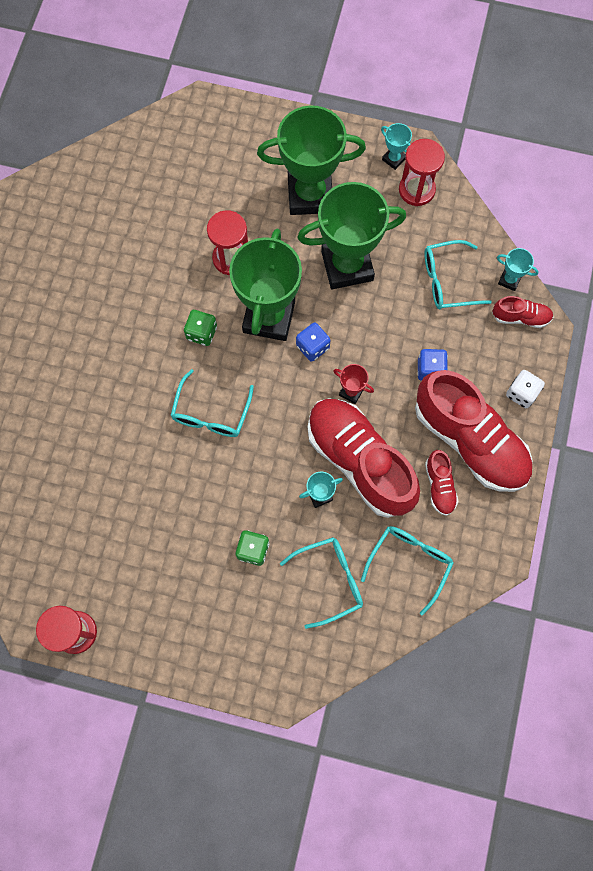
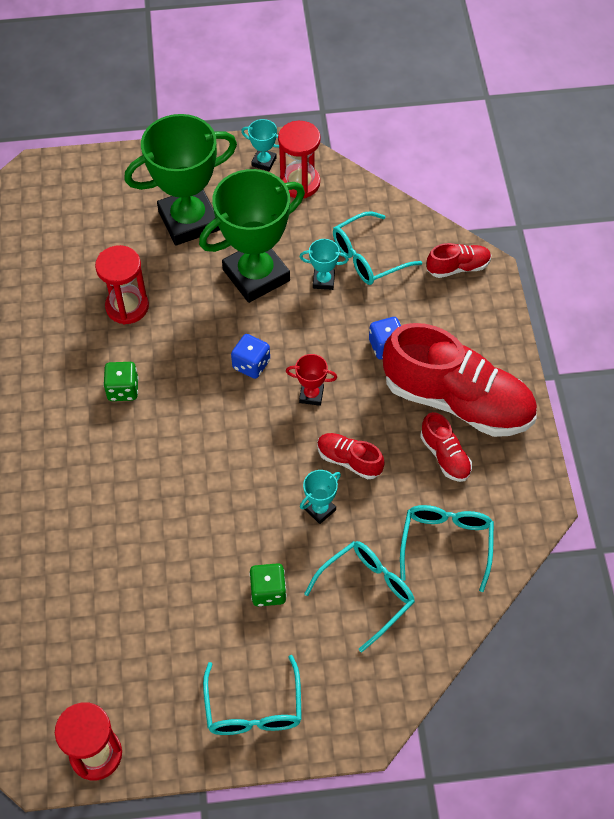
camera: 20 degrees left, 15 degrees down
turquoise glasses [170,369,254,437] -> turquoise glasses moved to [203,655,302,735]
green trophy [229,229,302,341] -> none
red shoe [308,398,420,518] -> red shoe [317,433,385,479], size x0.44
turquoise trophy [497,248,539,291] -> turquoise trophy moved to [300,239,349,290]
white dice [506,370,545,408] -> none

